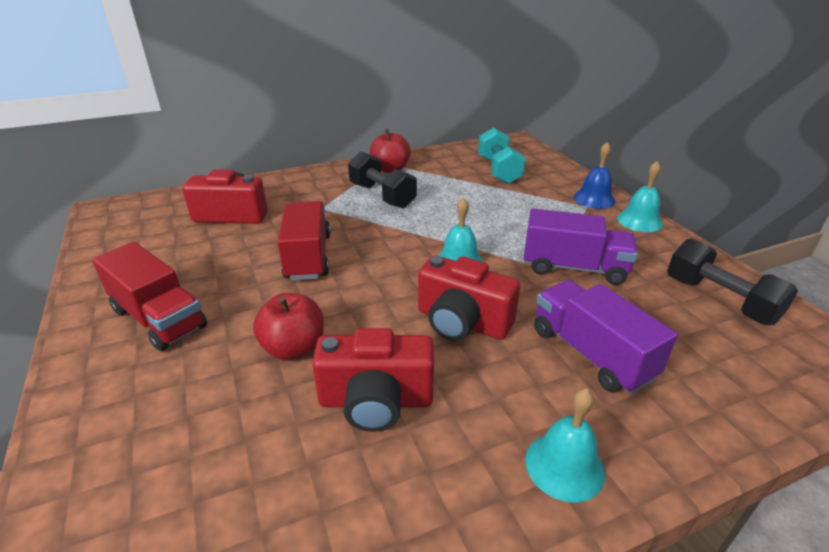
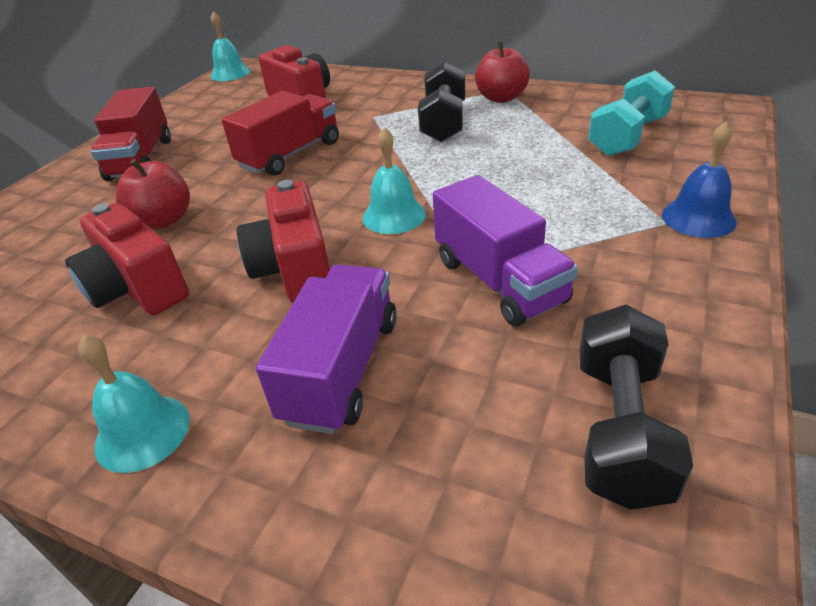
camera: 50 degrees right, 5 degrees up
turquoise bell [617,161,663,232] -> turquoise bell moved to [211,11,250,81]

